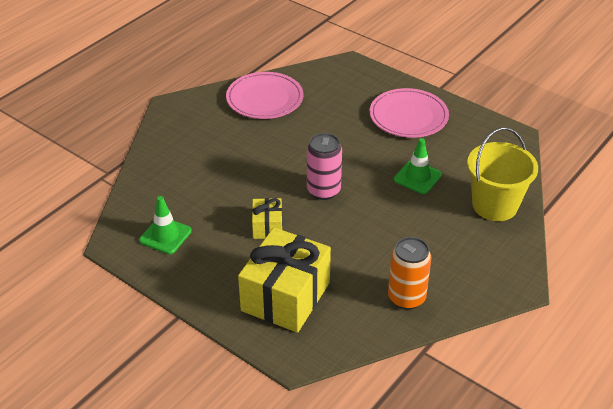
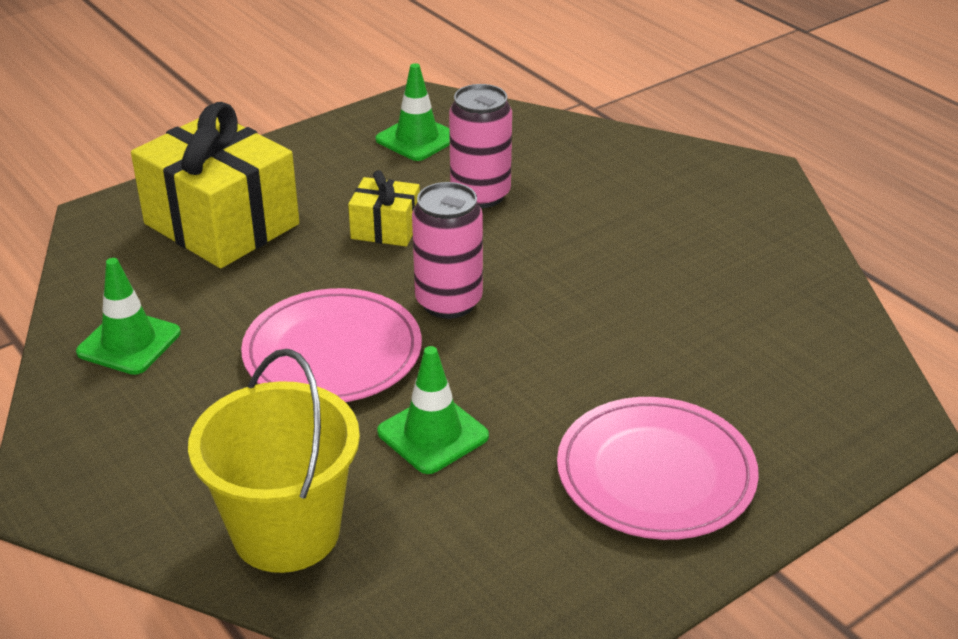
camera: 105 degrees right, 5 degrees down
pink plate [226,72,303,119] -> pink plate moved to [241,288,422,402]
orange can [388,237,431,310] -> green traffic cone [76,258,181,375]
none -> pink can [449,84,512,208]

